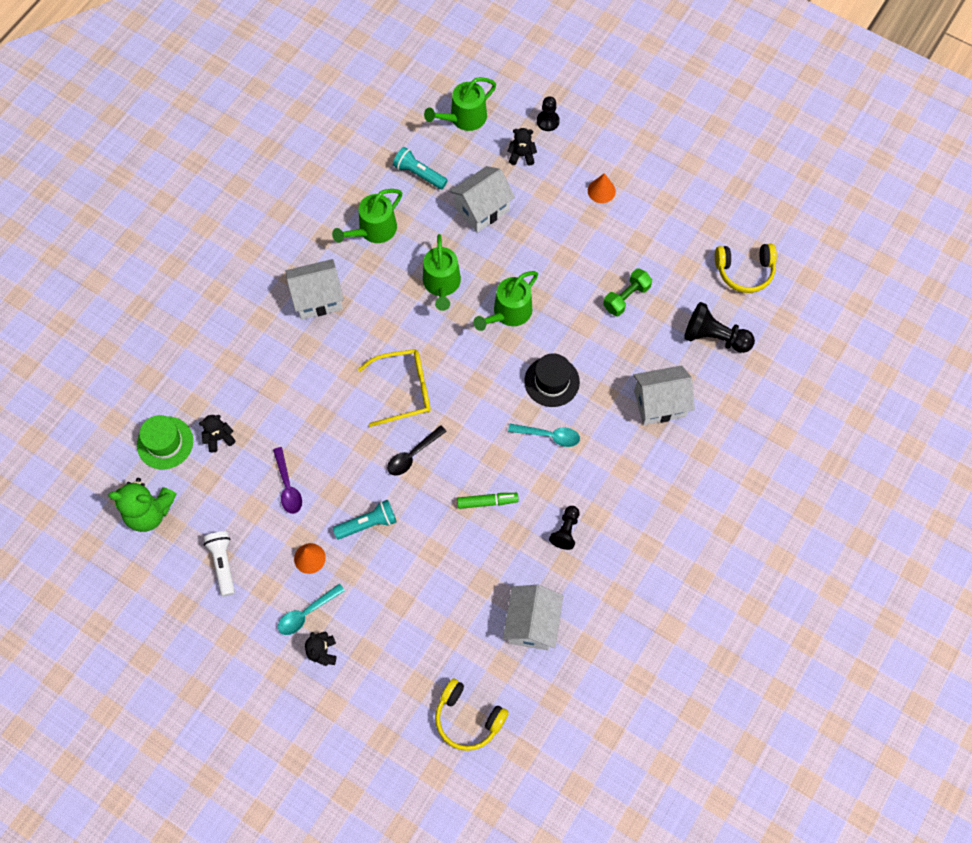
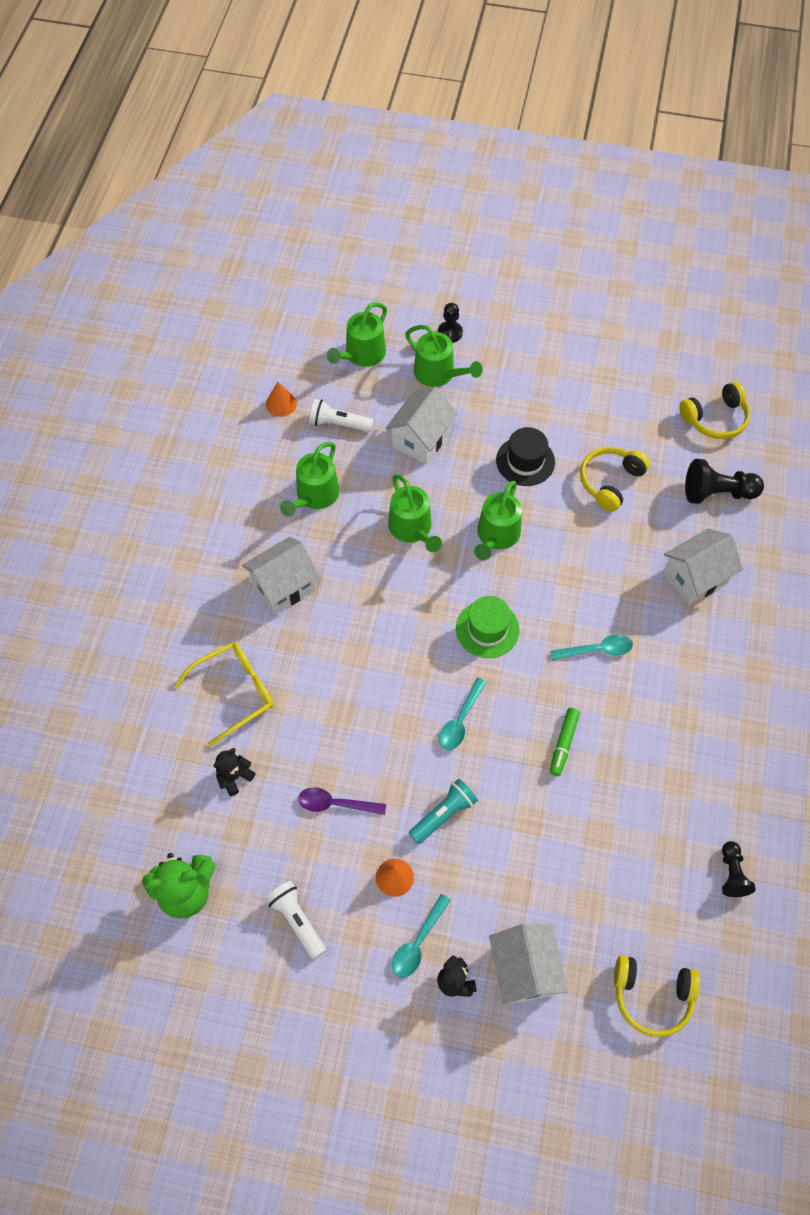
camera: 20 degrees left, 5 degrees down
green hat [137,415,193,469] -> green hat moved to [456,596,519,658]
purple spoon [273,447,302,514] -> purple spoon turned 135 degrees clockwise [298,787,386,815]
yellow glasses [358,349,431,427] -> yellow glasses moved to [174,642,274,746]
black spoon [387,425,447,476] -> turquoise spoon [439,678,486,750]
turquoise flashlight [393,147,448,189] -> white flashlight [309,399,374,432]
green marker [457,493,519,509] -> green marker turned 135 degrees clockwise [550,708,580,776]
white house [503,585,563,650] -> white house moved to [489,924,568,1005]
black teddy bear [507,128,537,166] -> green watering can [405,325,482,387]
black hat [524,353,580,407] -> black hat moved to [496,427,555,486]
black pawn [549,506,580,550] -> black pawn moved to [722,841,756,897]
orange cone [588,173,616,203] -> orange cone moved to [266,382,297,417]
green dumbbell [603,268,652,316] -> yellow headphones [580,447,650,512]

